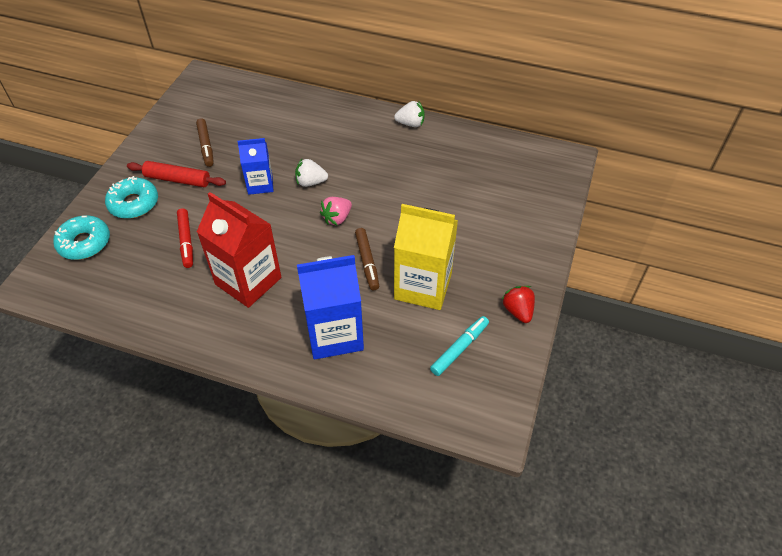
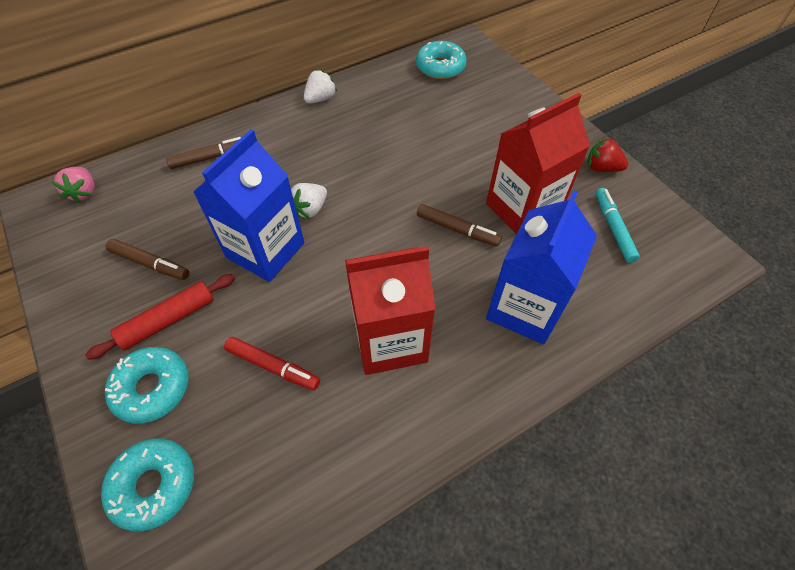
camera: 50 degrees left, 5 degrees up
blue carton [237,138,273,195] -> blue carton [193,129,304,282], size x1.69
pink strawberry [320,197,352,226] -> pink strawberry moved to [52,167,95,203]
yellow carton [394,204,458,310] -> red carton [486,93,590,234]
none -> brown marker [166,137,241,169]
none -> turquoise donut [416,41,467,79]

